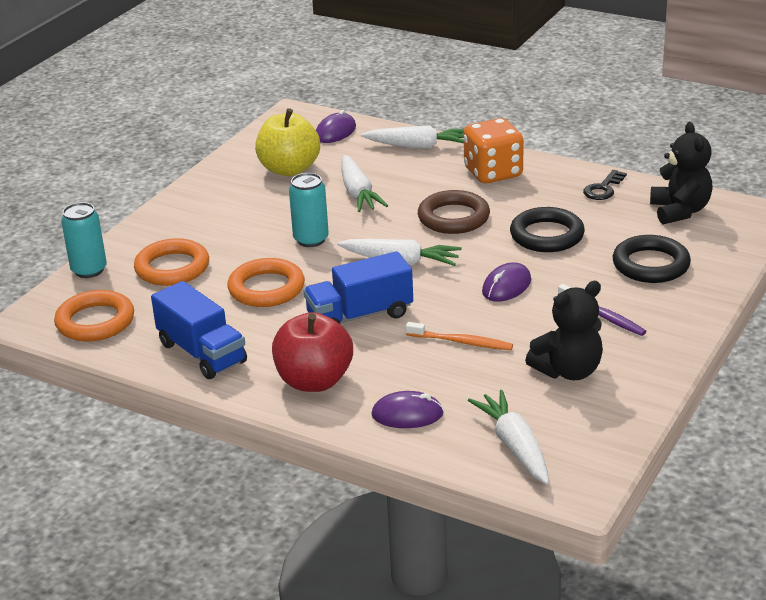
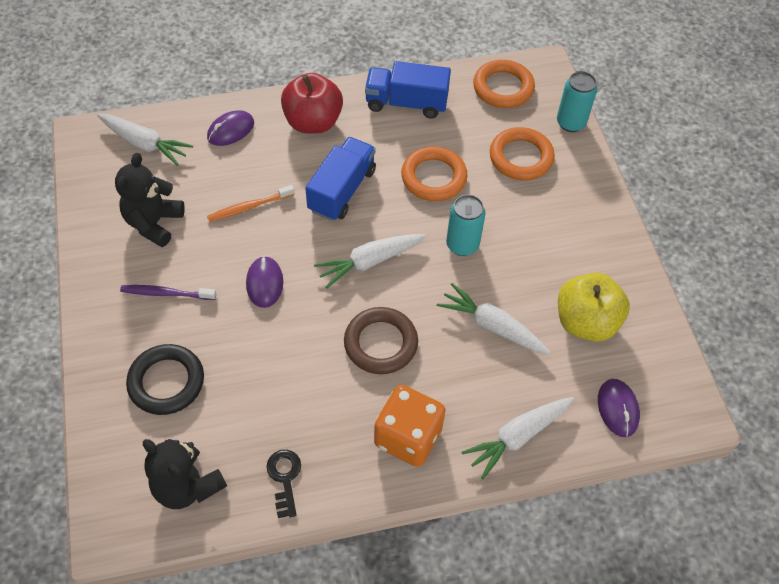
camera: 135 degrees right, 25 degrees up
black ring [510,207,585,252] -> none

